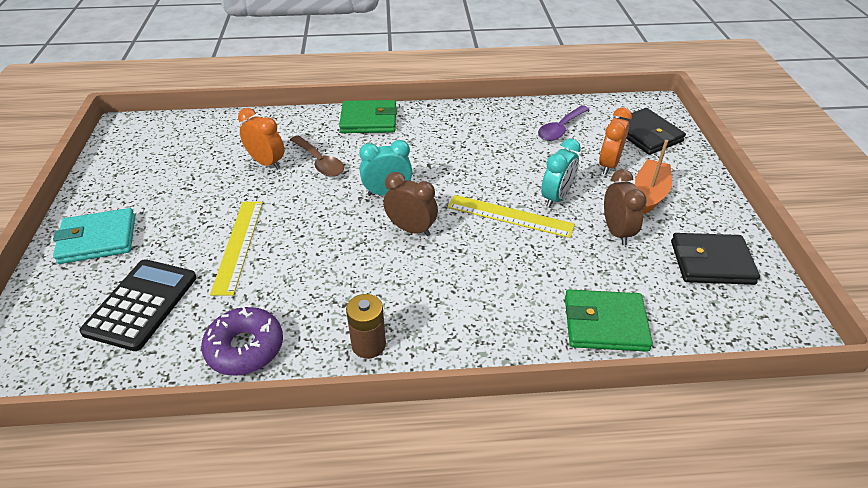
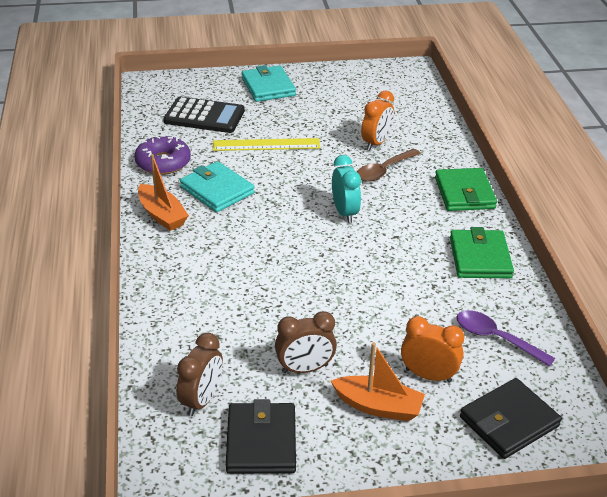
camera: 85 degrees right, 5 degrees down
brown battery [346,294,386,359] -> orange boat [138,154,189,231]
brown clock [383,172,438,236] -> brown clock moved to [176,333,223,416]
yellow ruler [448,195,575,238] -> none
turquoise clock [541,138,581,208] -> none
green wallet [565,289,653,352] -> green wallet moved to [450,227,514,278]
none -> turquoise wallet [180,161,255,212]

